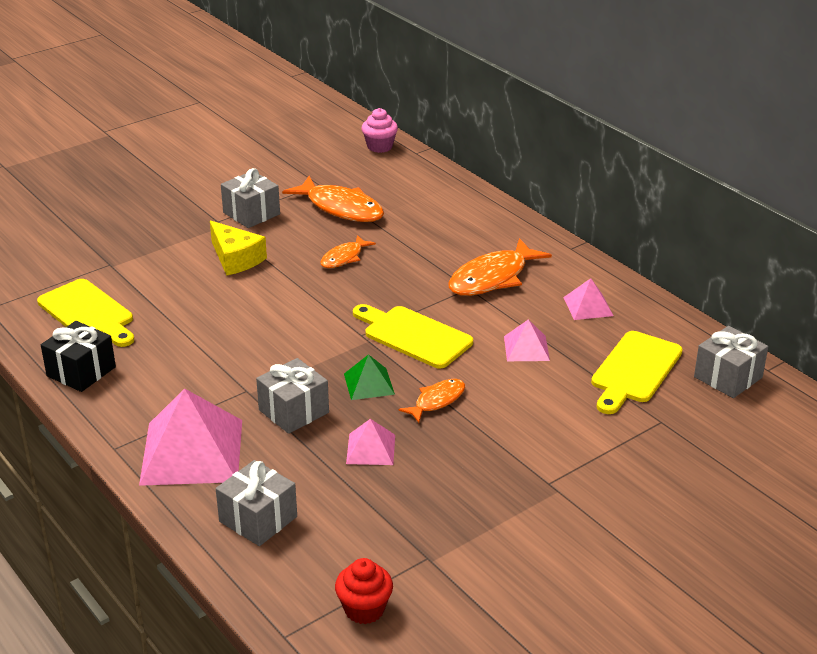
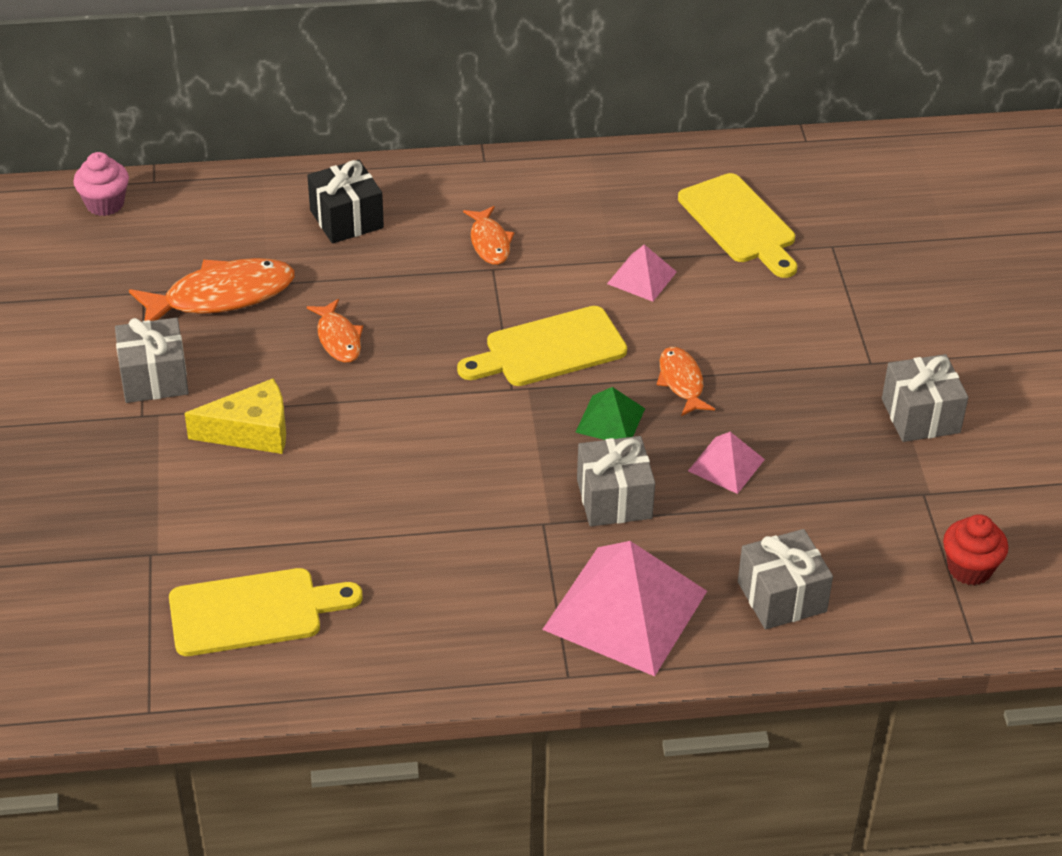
camera: 60 degrees left, 10 degrees up
black gift [41,321,116,392] -> black gift moved to [307,160,384,244]
orange fish [449,238,552,296] -> orange fish [463,206,514,265], size x0.56
pink pyramid [563,278,614,320] -> none
grey gift [694,326,768,398] -> grey gift moved to [882,354,968,442]

